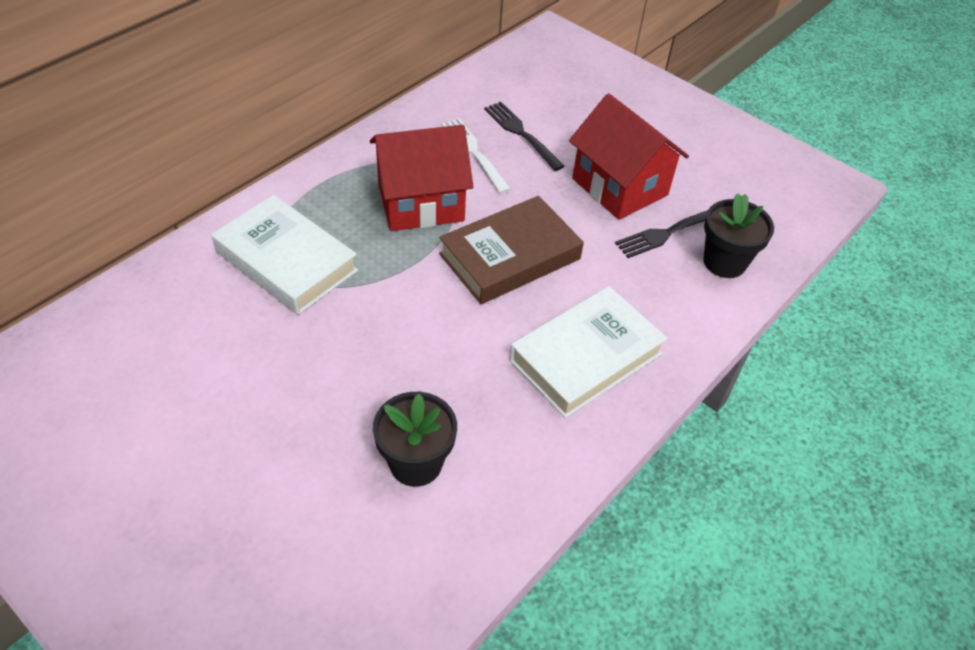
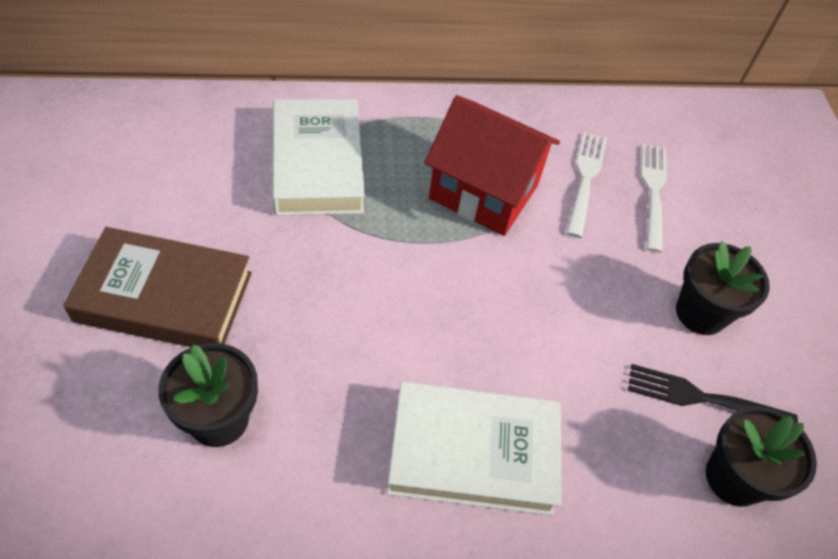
camera: 40 degrees right, 5 degrees up
brown book [439,196,584,304] -> brown book moved to [63,227,252,347]
black fork [484,102,565,171] -> white fork [641,143,667,253]
red house [569,93,689,220] -> black flower pot [676,241,770,335]

